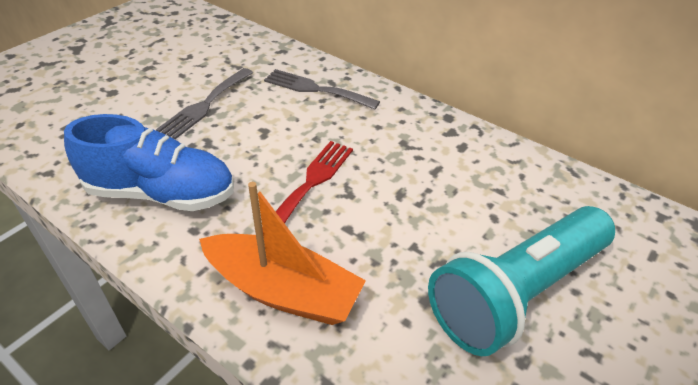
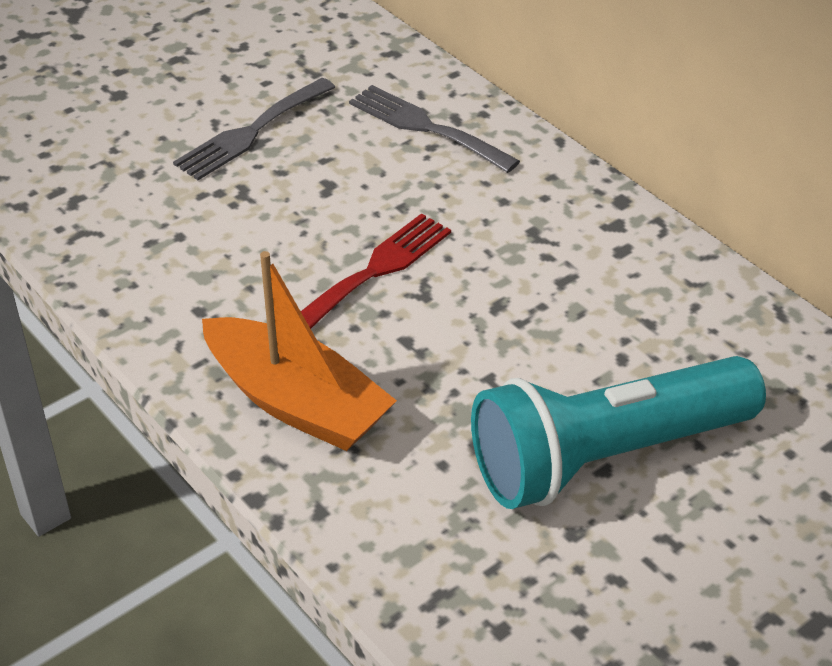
camera: 15 degrees right, 0 degrees up
blue shoe [64,114,234,211] -> none

